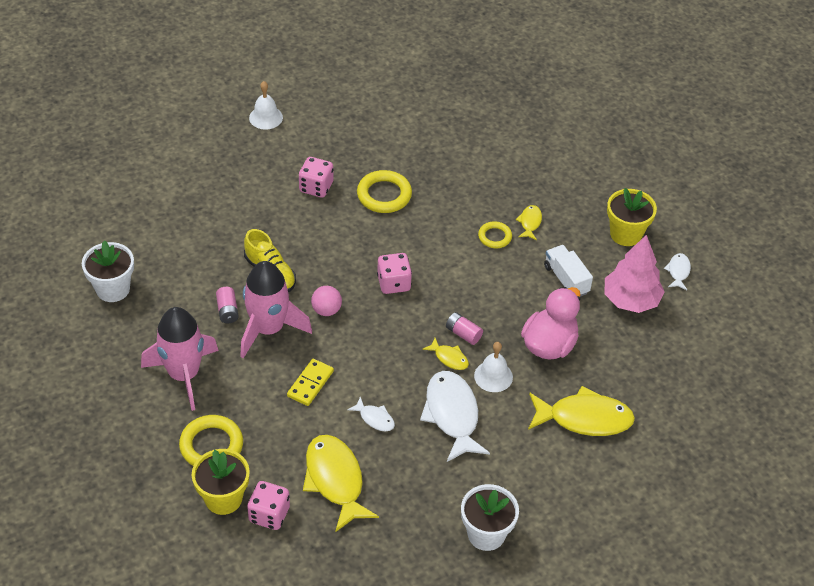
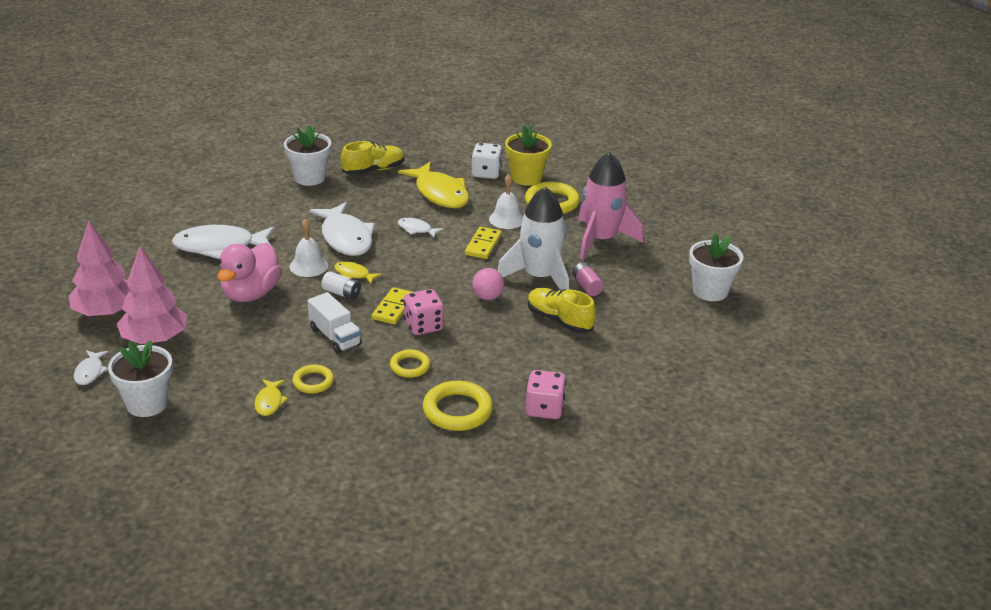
camera: 170 degrees right, 15 degrees down
pink rocket [240,261,312,358] -> white rocket [498,186,569,290]
pink dice [247,481,290,530] -> white dice [472,143,503,179]
white bell [249,81,283,130] -> white bell moved to [489,174,523,229]
pink battery [446,312,483,345] -> white battery [321,271,361,300]
yellow fish [528,386,635,436] -> white fish [172,225,275,259]
white truck [544,245,593,297] -> white truck moved to [307,292,362,354]
yellow flower pot [607,188,657,246] -> white flower pot [108,340,173,417]
none -> pink tree [69,220,130,317]
none -> yellow shoe [341,141,405,175]
none -> yellow domino [372,287,412,324]
none -> yellow ring [390,349,430,378]

